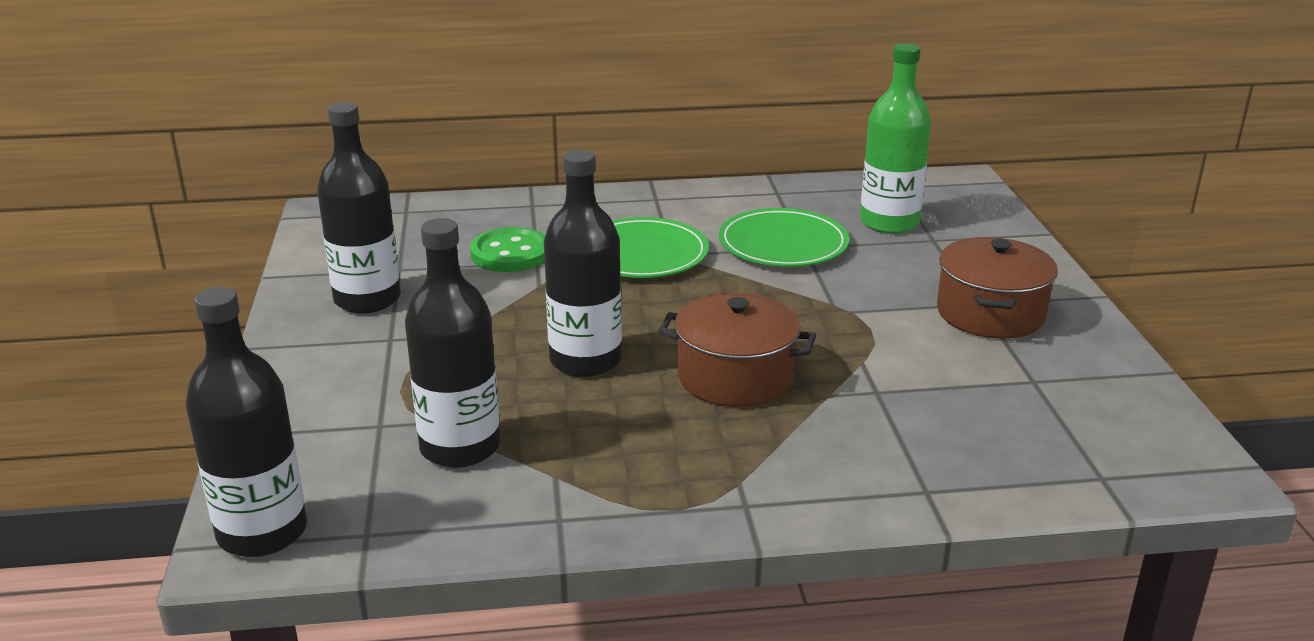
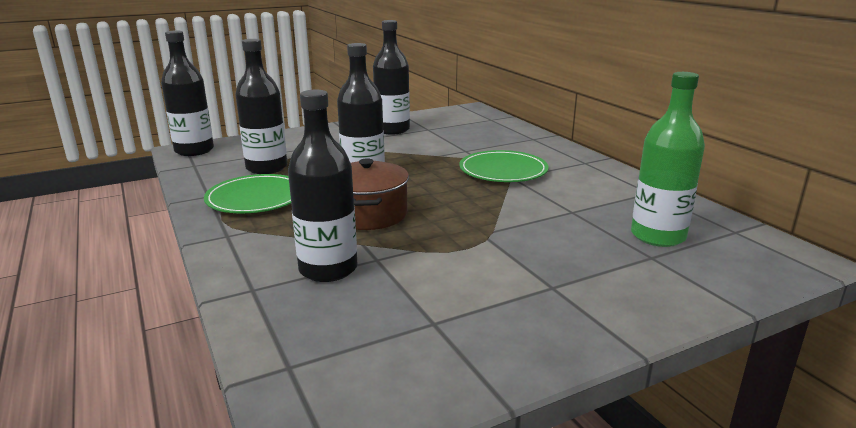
camera: 70 degrees right, 5 degrees down
green button [470,227,545,272] -> none
green plate [719,208,849,267] -> green plate moved to [204,174,291,213]
brown pot [937,237,1058,339] -> none
none -> black bottle [288,90,358,282]

